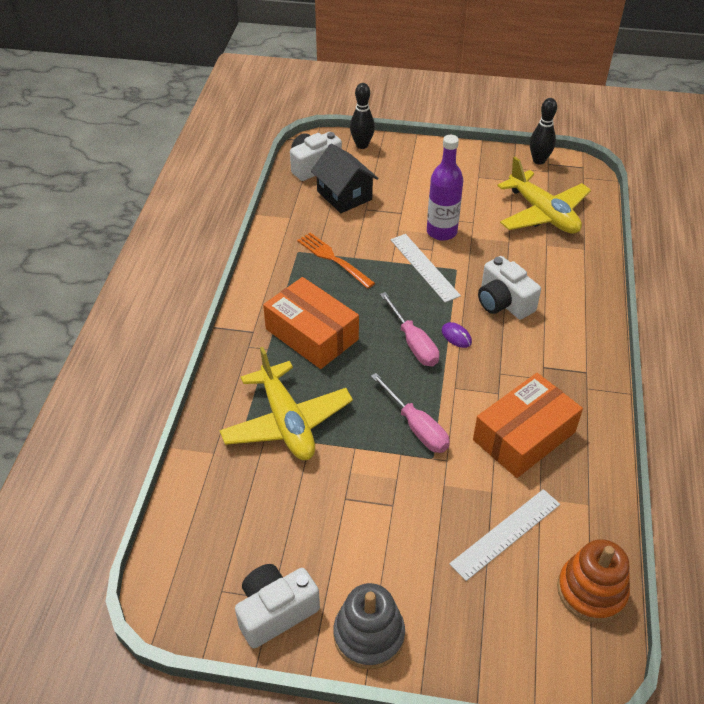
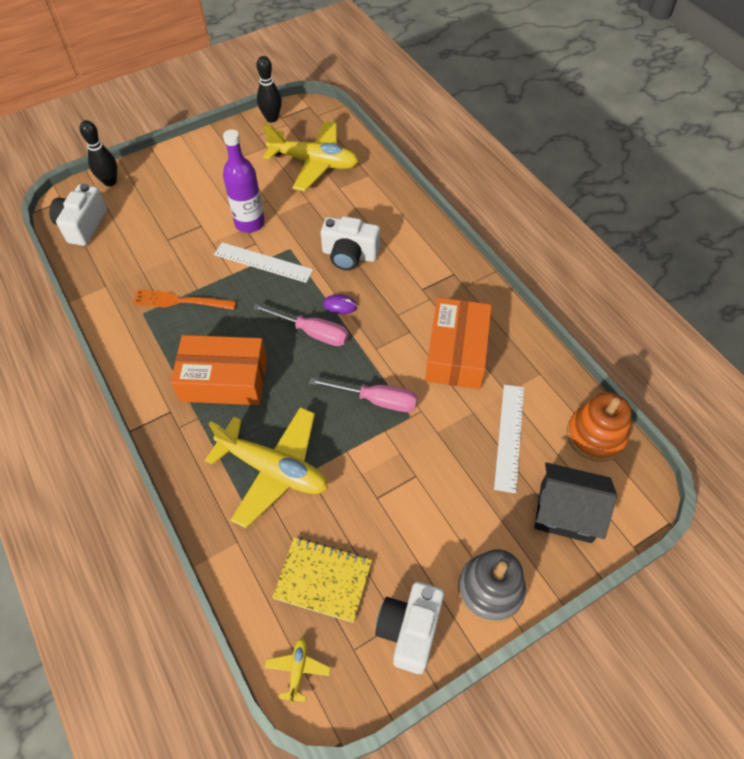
camera: 40 degrees left, 10 degrees up
black house [311,144,379,213] -> black house moved to [534,462,617,543]
none -> yellow plane [265,638,331,704]
none -> yellow notebook [272,537,372,623]

